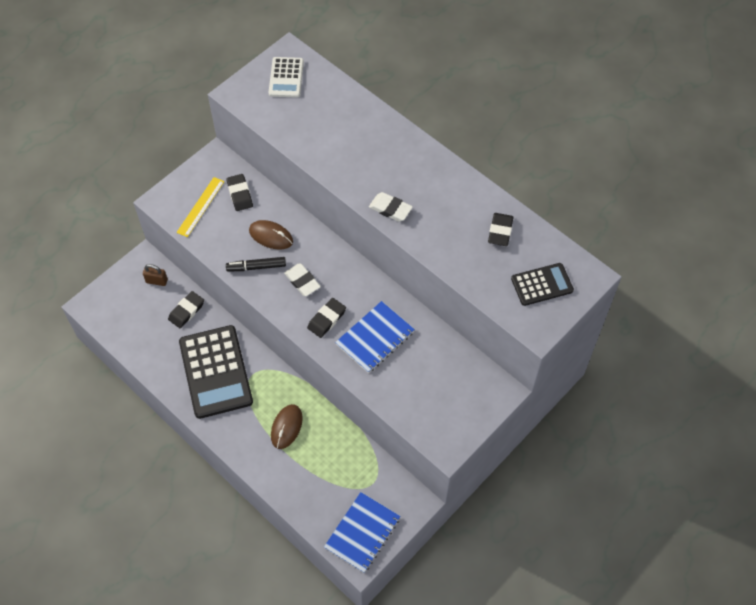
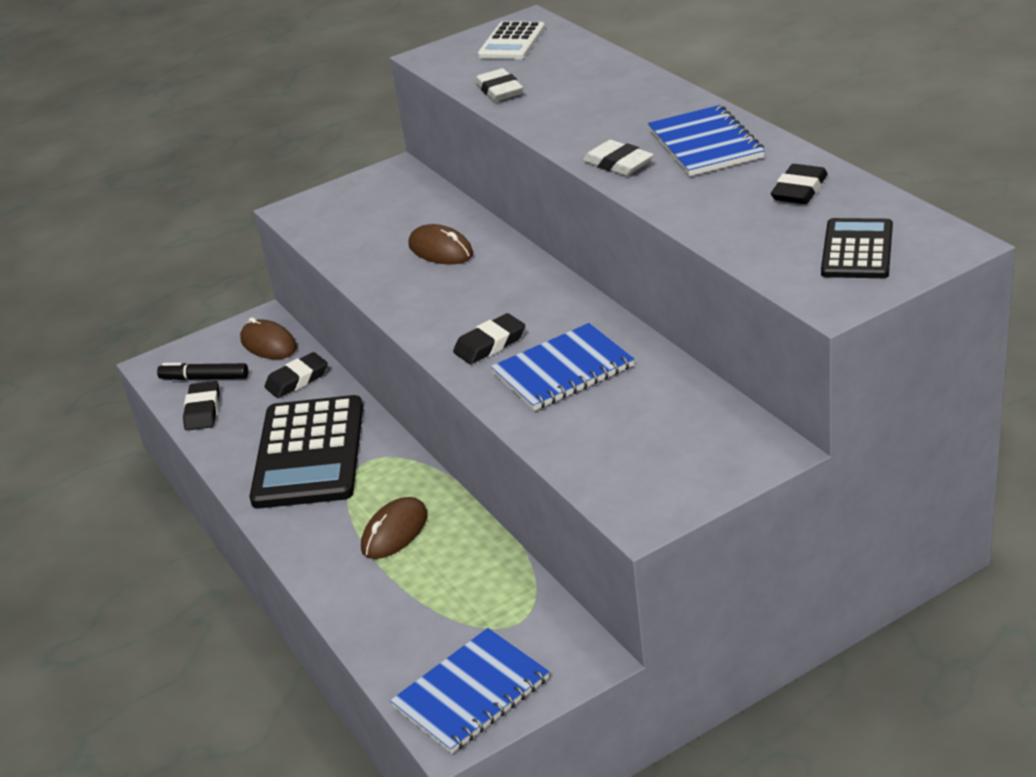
camera: 20 degrees right, 25 degrees down
brown padlock [143,264,168,286] -> brown mouse [240,317,297,359]
yellow ruler [177,177,224,237] -> none
black eraser [226,174,253,211] -> black eraser moved to [183,381,220,431]
black marker [226,257,286,271] -> black marker moved to [157,363,248,380]
white eraser [284,264,321,296] -> white eraser moved to [475,68,523,102]
black calculator [511,263,574,306] -> black calculator turned 75 degrees counterclockwise [821,218,893,278]
none -> blue notebook [648,105,765,176]

